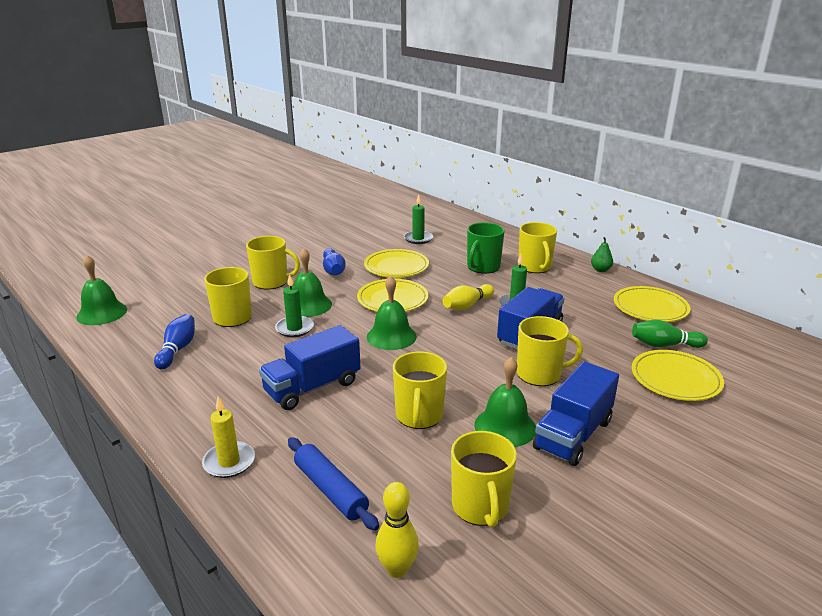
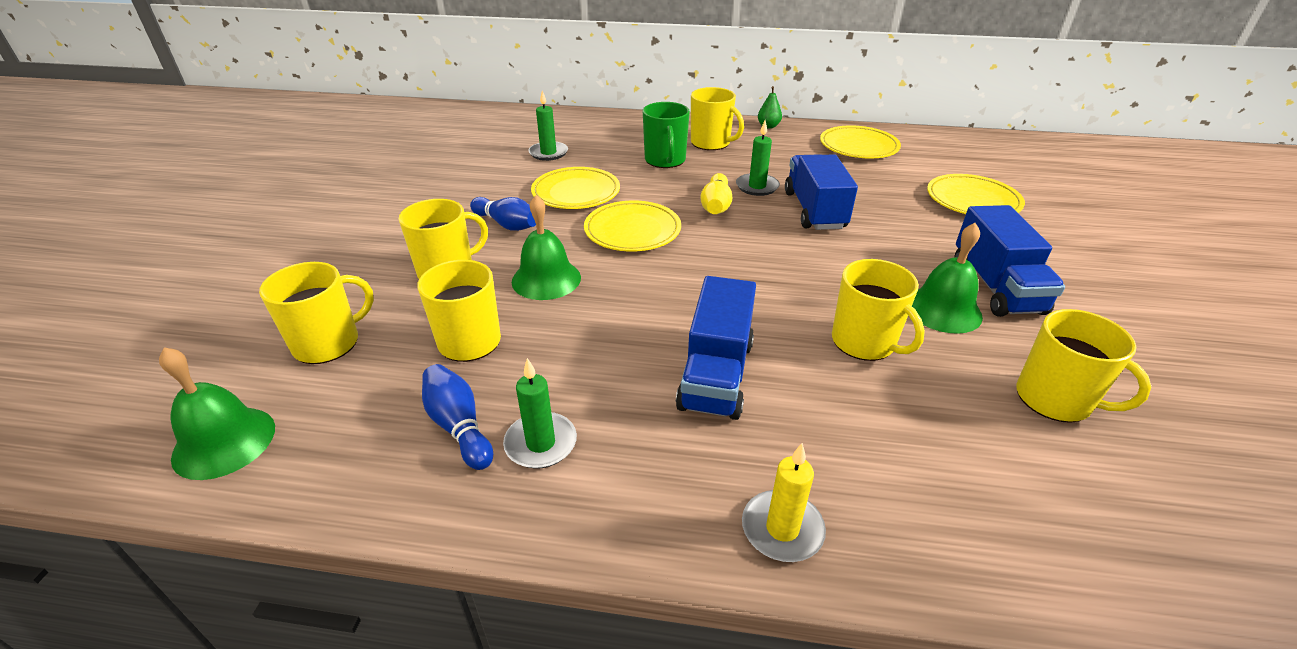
camera: 40 degrees left, 10 degrees up
green candle [275,274,314,337] -> green candle moved to [503,358,577,469]
blue rolling pin [288,437,379,531] -> none
green bell [367,276,417,350] -> none
yellow bowling pin [375,482,419,578] -> none
yellow mug [517,316,583,386] -> yellow mug moved to [259,262,374,364]
green bowling pin [632,320,708,348] -> none

